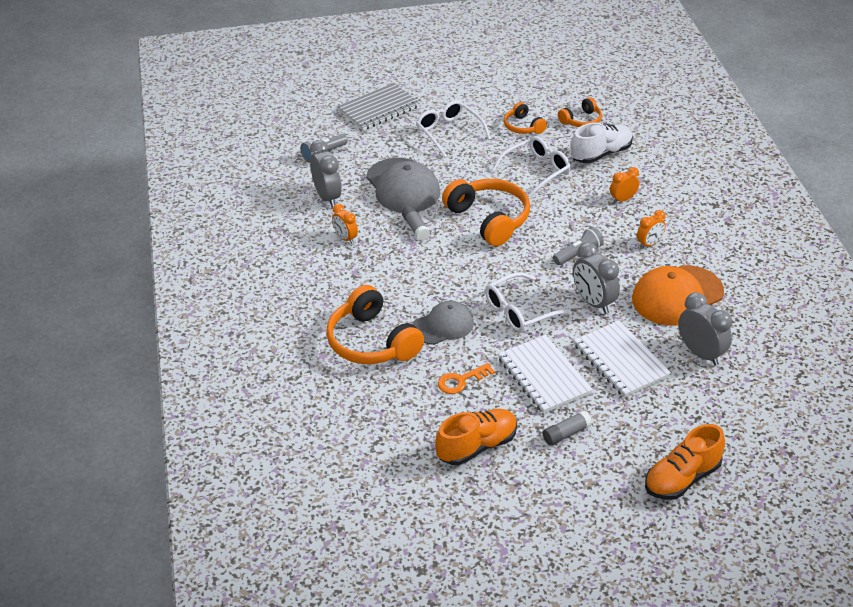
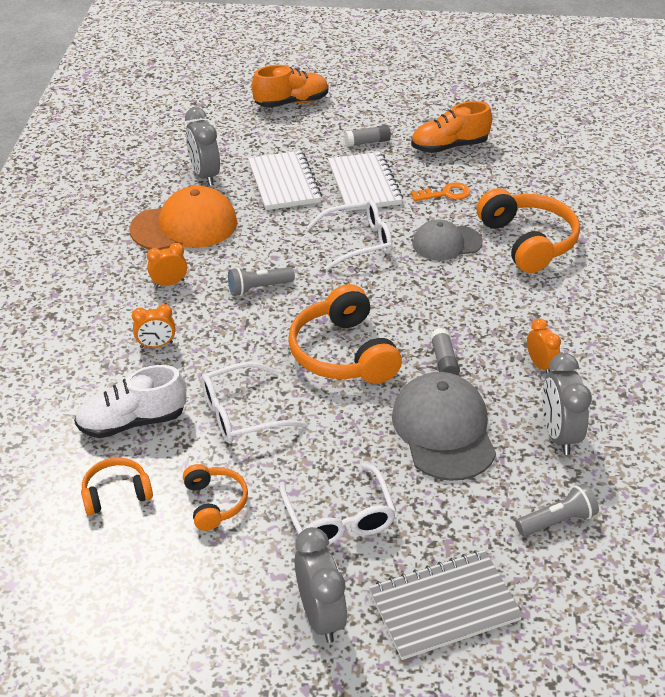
camera: 165 degrees left, 0 degrees up
grey clock [573,242,620,314] -> grey clock moved to [295,527,347,643]

